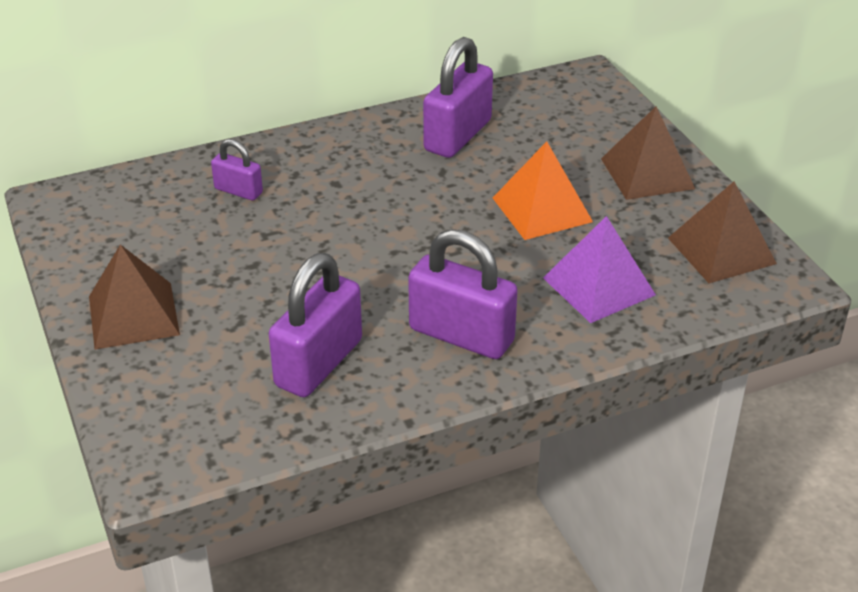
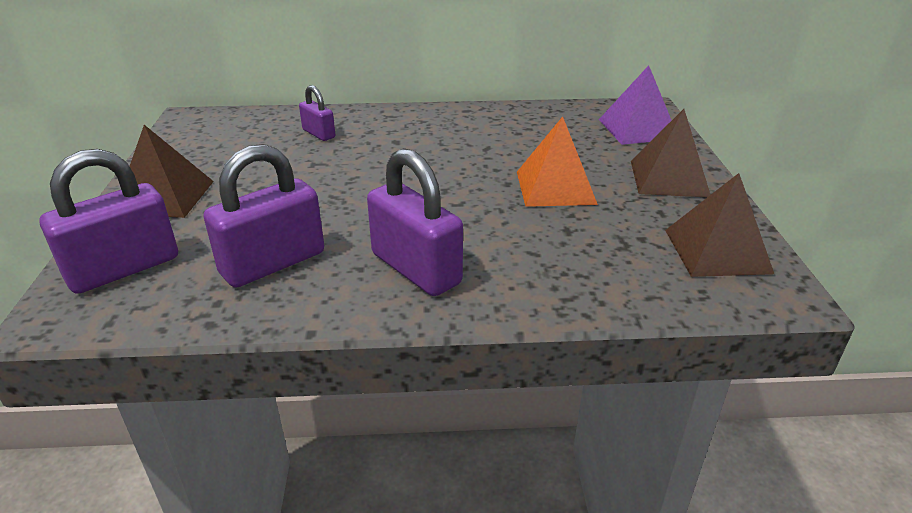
camera: 20 degrees right, 5 degrees down
purple padlock [423,37,493,158] -> purple padlock moved to [40,149,178,294]
purple pyramid [543,216,656,323] -> purple pyramid moved to [599,65,672,145]

